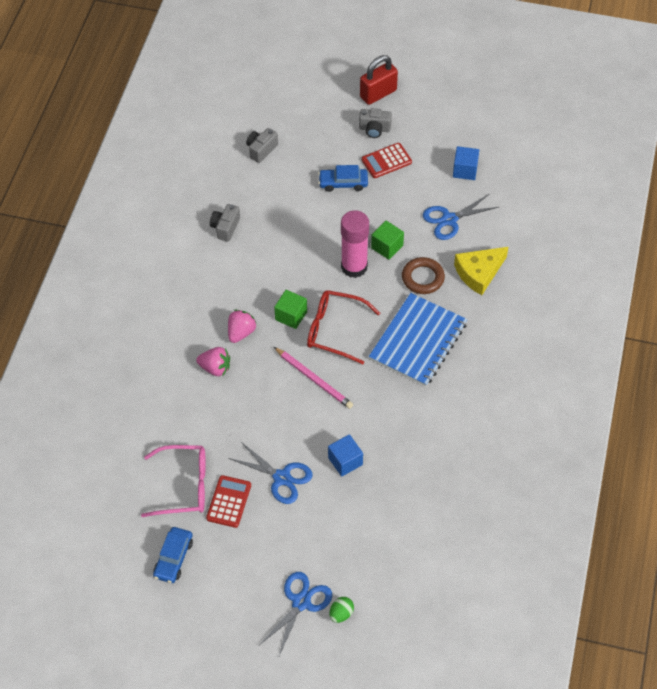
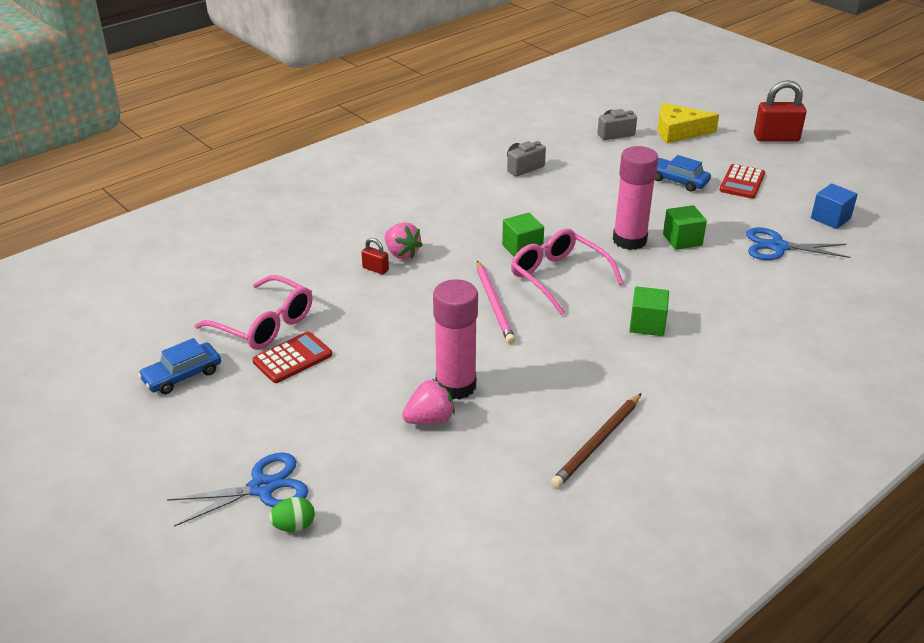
camera: 35 degrees right, 20 degrees down
pink strawberry [228,310,257,343] -> pink strawberry moved to [402,378,455,424]
blue scissors [228,441,313,504] -> none
red glasses [307,290,380,364] -> pink glasses [511,229,624,315]
blue cube [328,434,363,477] -> pink glue stick [433,279,478,399]
grey camera [359,108,392,138] -> none
red calculator [362,143,412,178] -> red calculator turned 75 degrees counterclockwise [719,164,765,199]
blue notebook [369,293,467,386] -> green cube [629,286,669,336]
brown ring [402,257,445,294] -> none
yellow cheese [454,247,508,295] -> yellow cheese moved to [658,103,719,143]
none -> red padlock [361,238,389,274]
none -> brown pencil [551,393,642,488]

